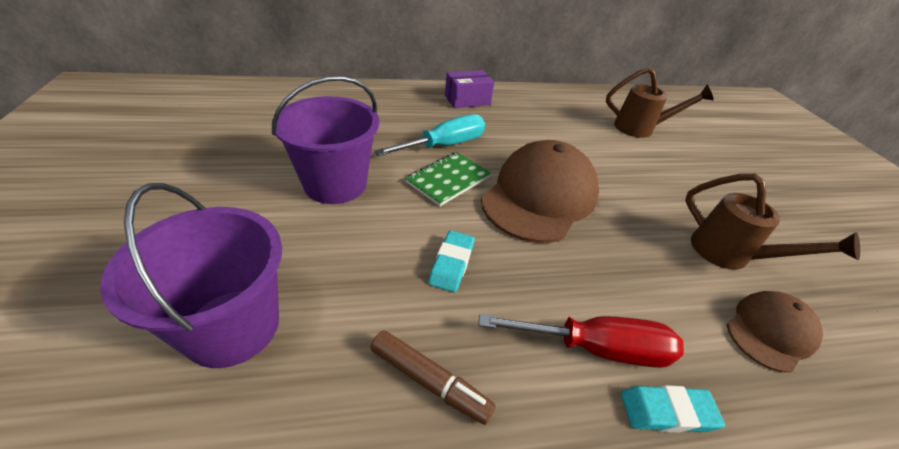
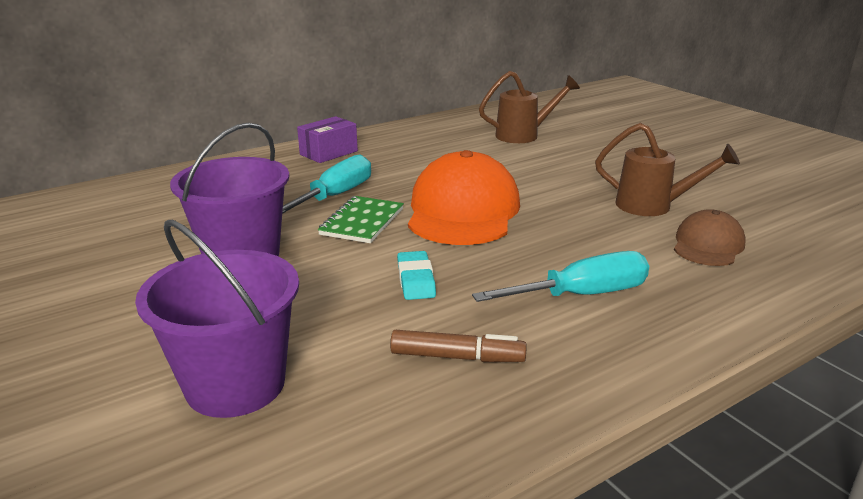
camera: 20 degrees left, 15 degrees down
red screwdriver [479,314,684,368] -> turquoise screwdriver [472,251,649,302]
brown cap [481,140,599,243] -> orange cap [408,150,520,245]
turquoise eraser [621,385,725,433] -> none

